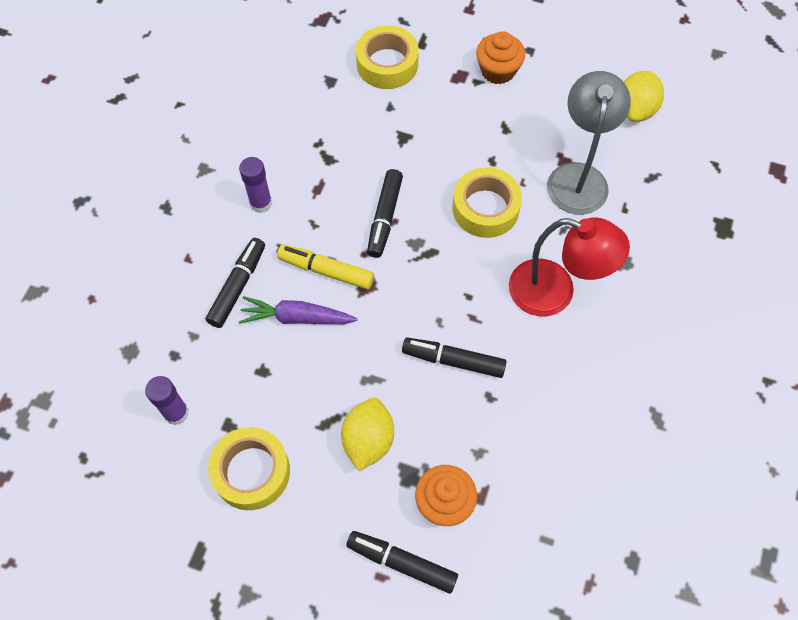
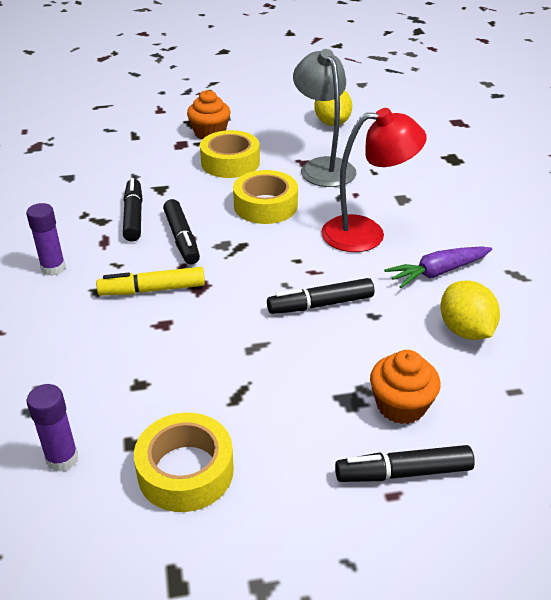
camera: 30 degrees left, 25 degrees down
black marker [206,238,265,328] -> black marker moved to [123,178,143,242]
purple carrot [239,296,358,324] -> purple carrot moved to [384,246,492,288]
yellow lemon [341,398,394,471] -> yellow lemon moved to [440,281,500,340]
yellow tape [356,25,419,89] -> yellow tape moved to [200,130,260,178]

